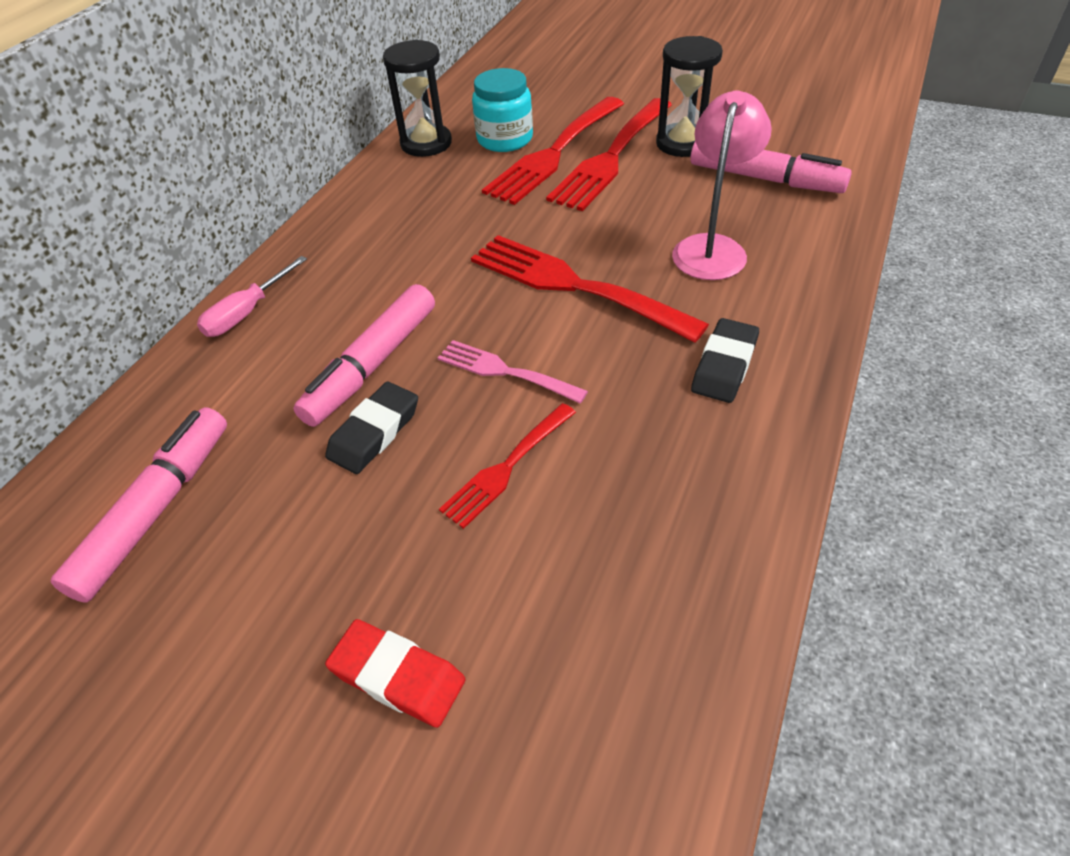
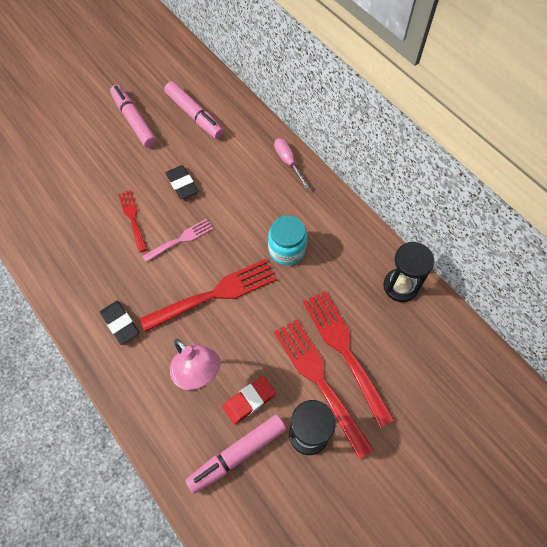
camera: 115 degrees right, 15 degrees up
pink marker [293,284,435,427] -> pink marker moved to [110,85,157,148]
red eraser [325,619,466,728] -> red eraser moved to [223,376,276,424]
turquoise jar [472,68,533,152] -> turquoise jar moved to [268,215,307,265]

